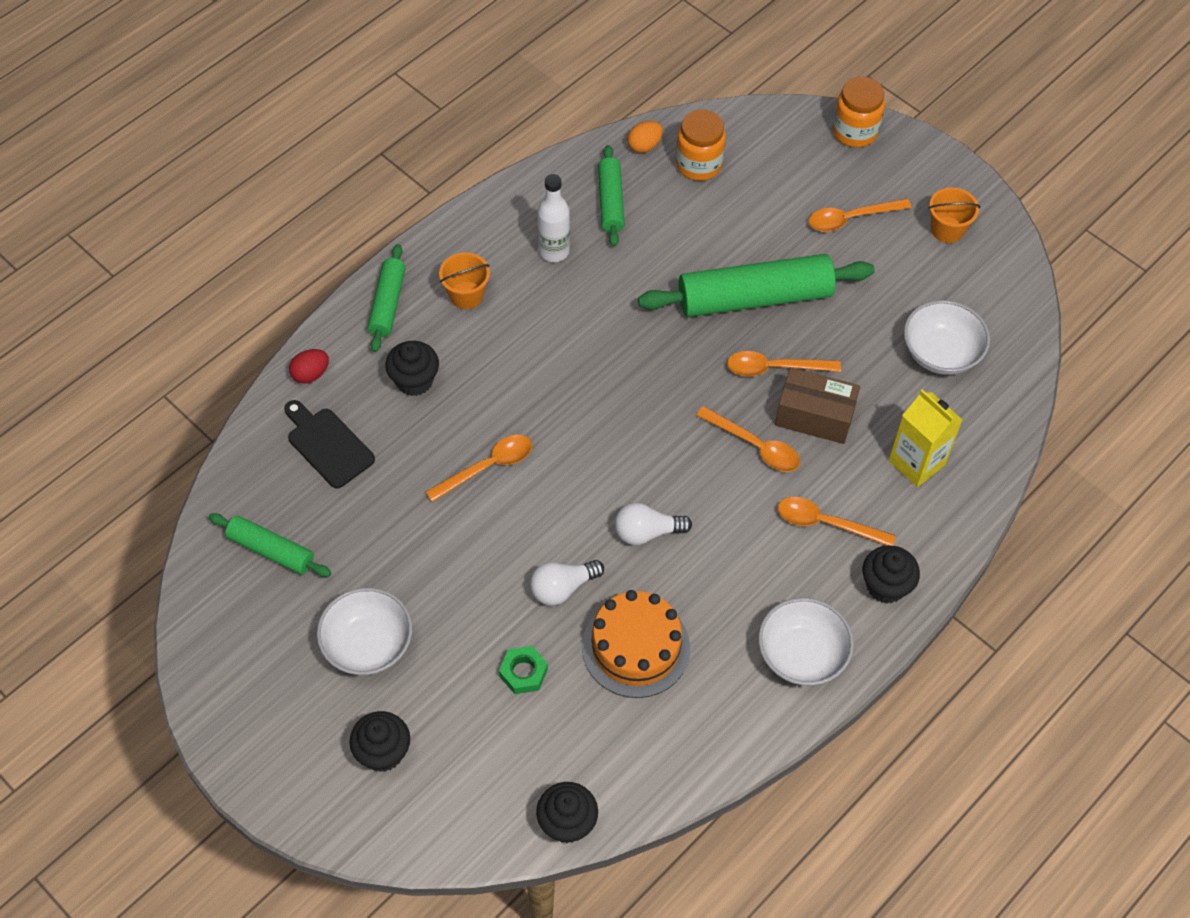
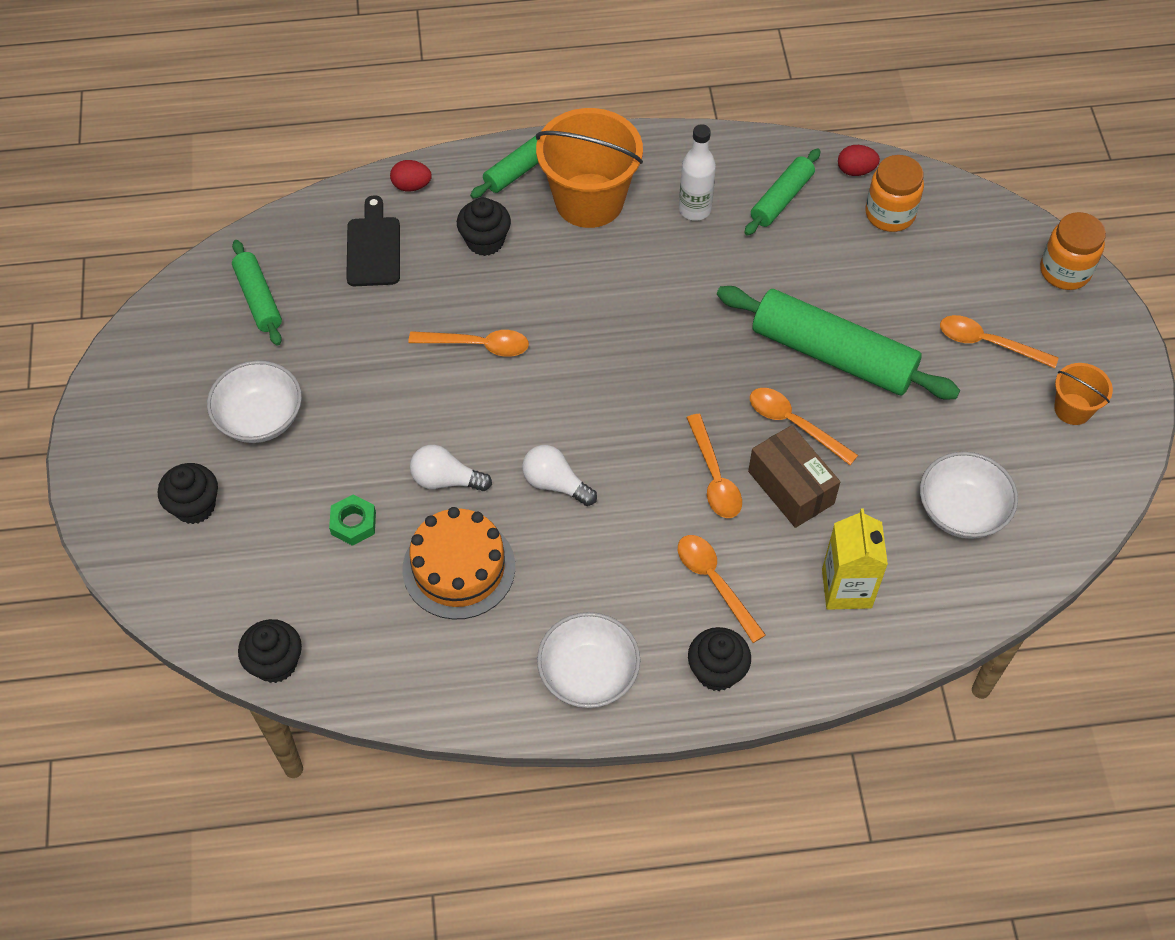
camera: 40 degrees right, 0 degrees up
orange bucket [439,252,490,309] -> orange bucket [536,108,643,228], size x2.01
orange egg [627,121,663,153] -> red egg [838,145,880,176]

